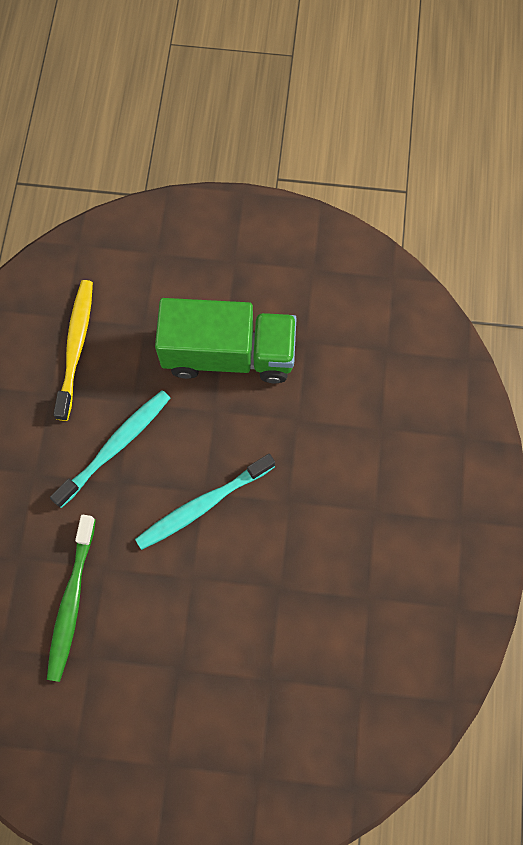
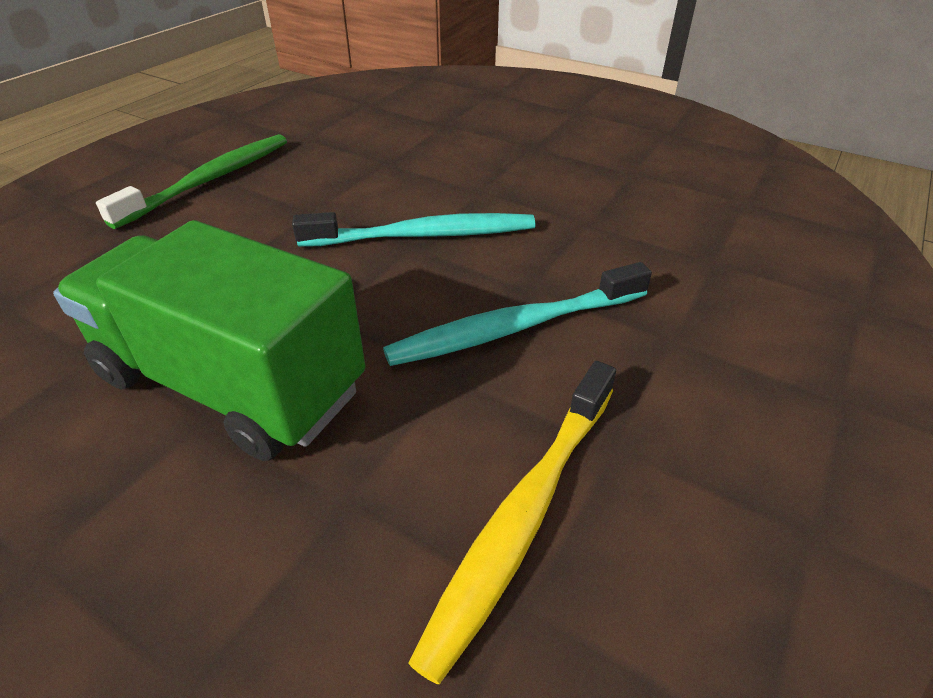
camera: 155 degrees left, 30 degrees down
green toothbrush [47,515,96,682] -> green toothbrush moved to [96,134,287,229]

